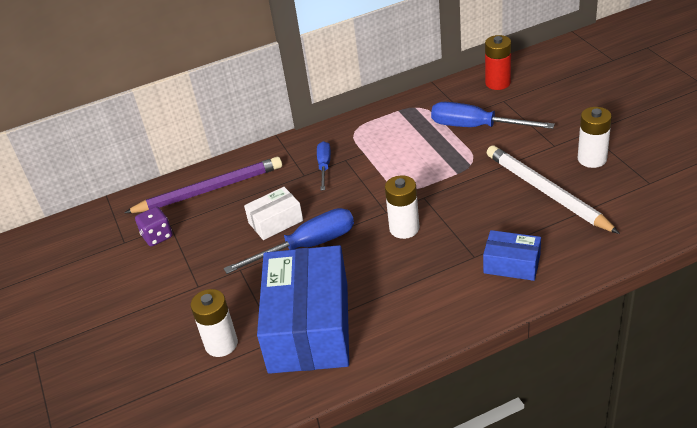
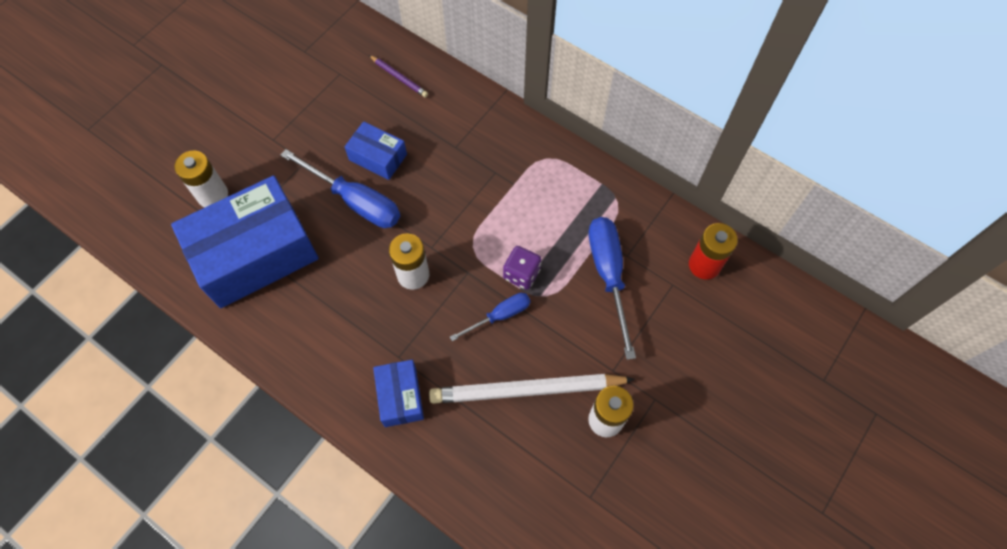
camera: 55 degrees right, 25 degrees up
purple pencil [124,157,282,213] -> purple pencil [369,55,428,97], size x0.46
purple dice [135,206,173,246] -> purple dice moved to [503,246,541,290]
white box [244,187,303,240] -> blue box [345,121,407,180]
blue screwdriver [317,141,331,191] -> blue screwdriver moved to [450,293,530,341]
white pencil [487,145,620,234] -> white pencil turned 120 degrees counterclockwise [429,374,635,404]

